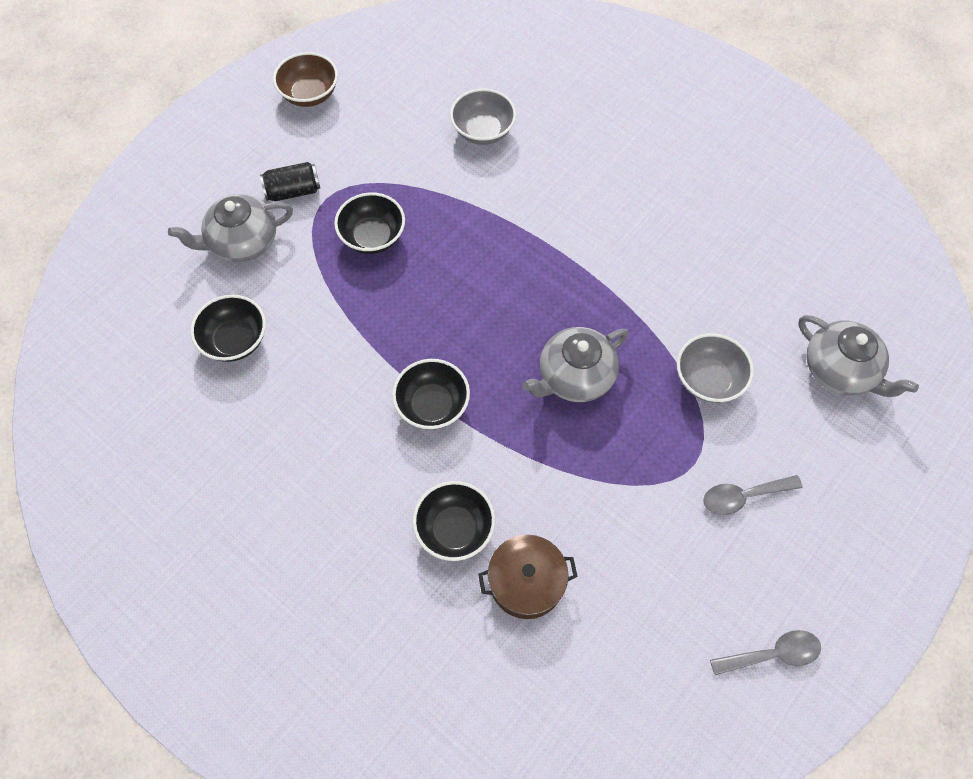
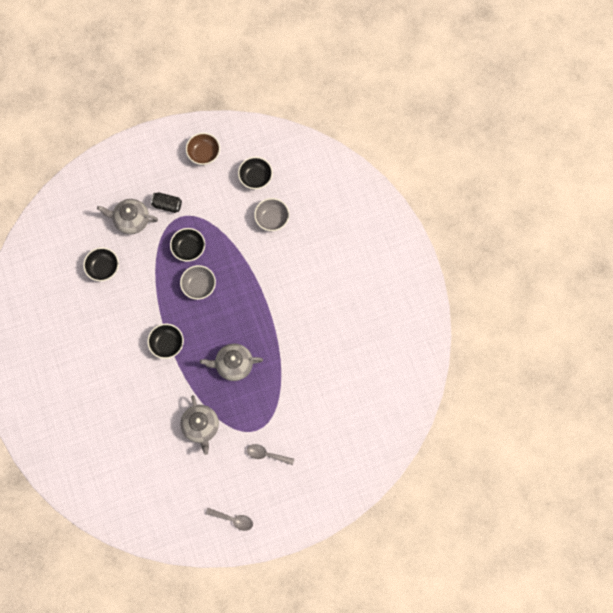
camera: 30 degrees right, 10 degrees up
black bowl [413,481,495,561] -> black bowl moved to [238,157,273,189]
brown pot [478,535,578,619] -> none
grey bowl [677,333,754,403] -> grey bowl moved to [180,265,216,300]
grey teapot [798,315,919,397] -> grey teapot moved to [180,395,219,455]

